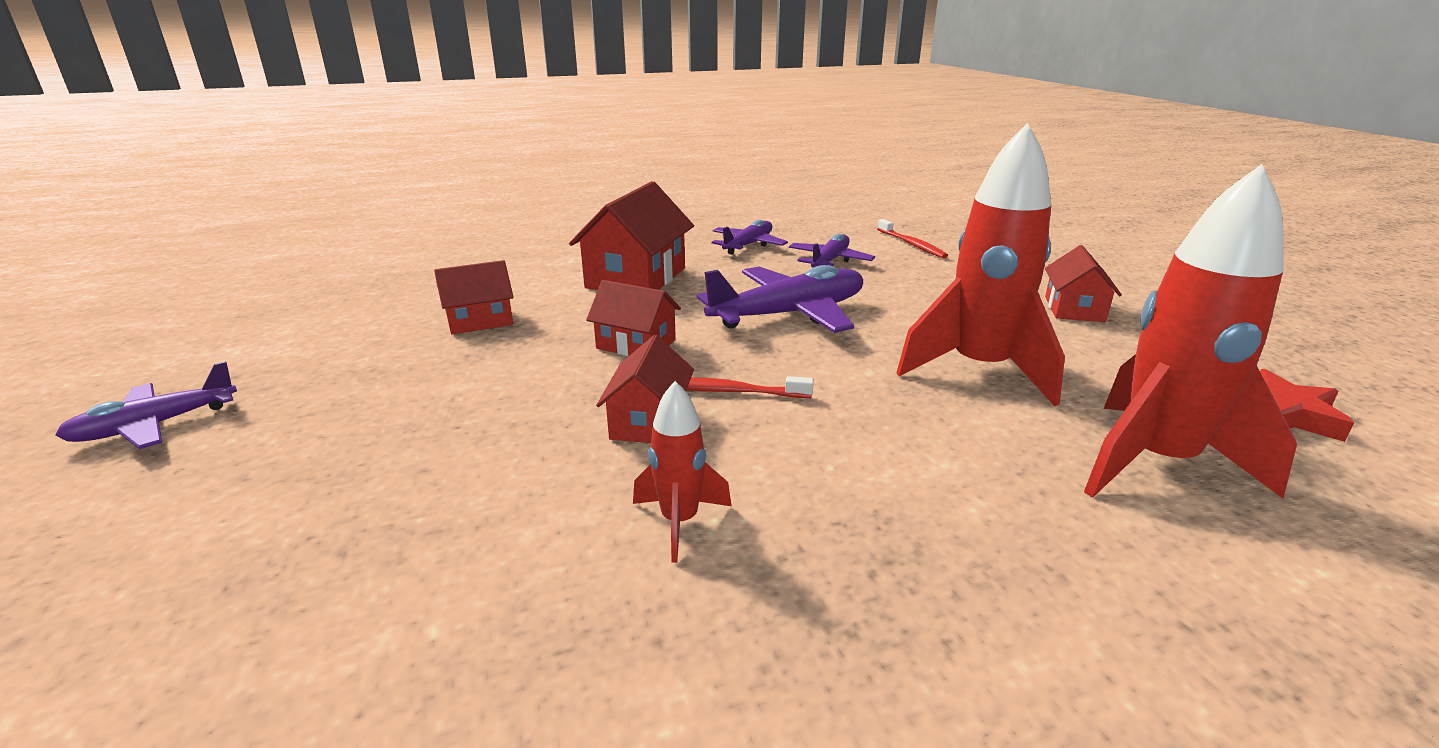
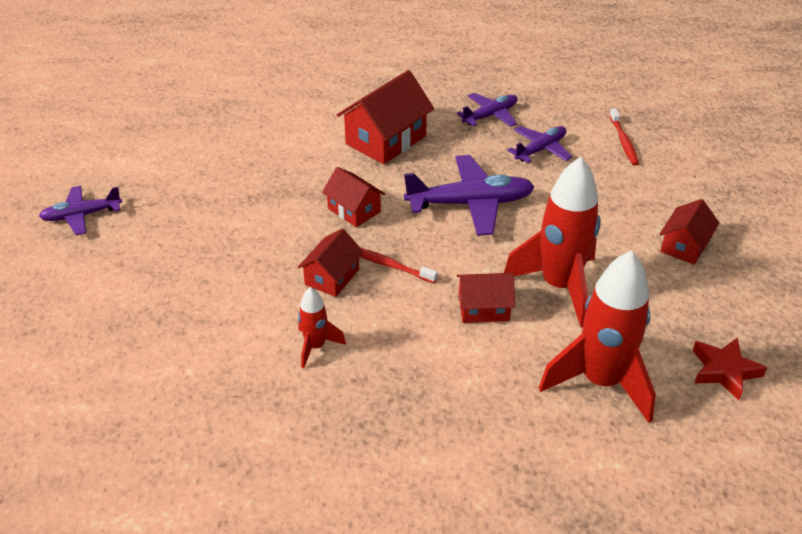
camera: 20 degrees right, 15 degrees up
red house [434,260,514,334] -> red house moved to [457,273,515,323]

